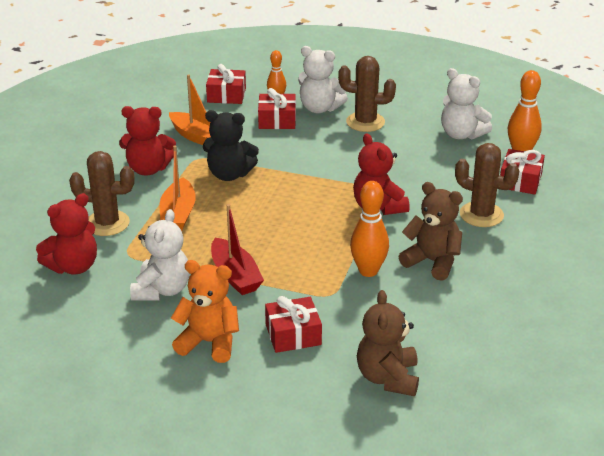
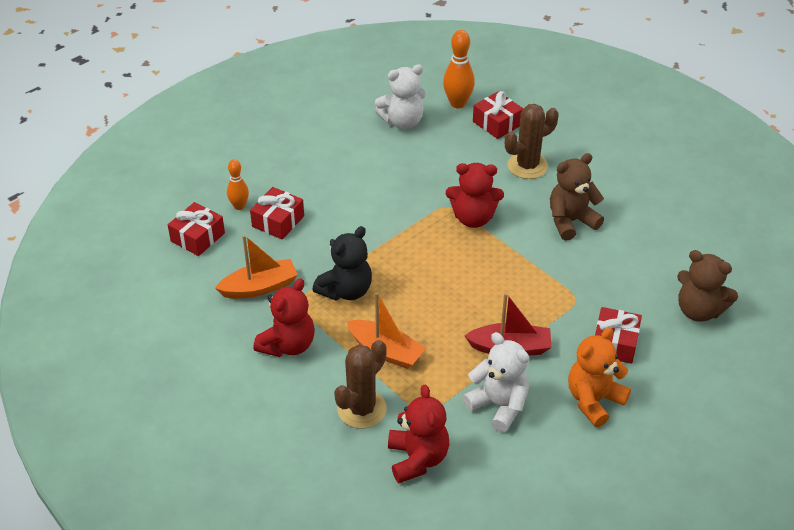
camera: 60 degrees left, 10 degrees up
white teddy bear [299,46,348,113] -> none
brown cactus [338,56,396,132] -> none
orange bowling pin [350,181,389,277] -> none

